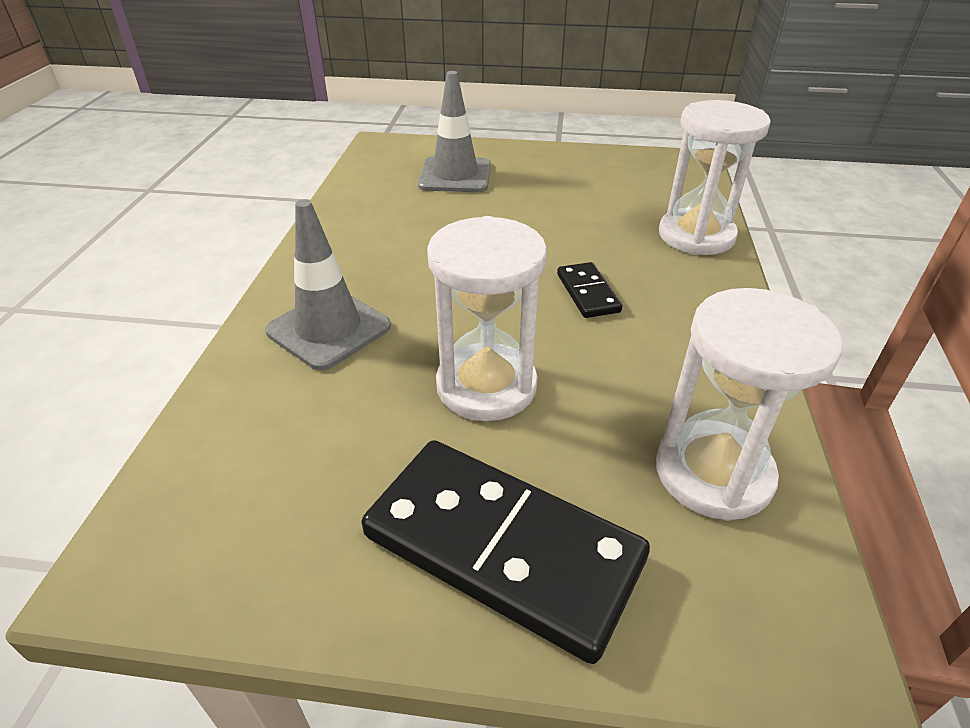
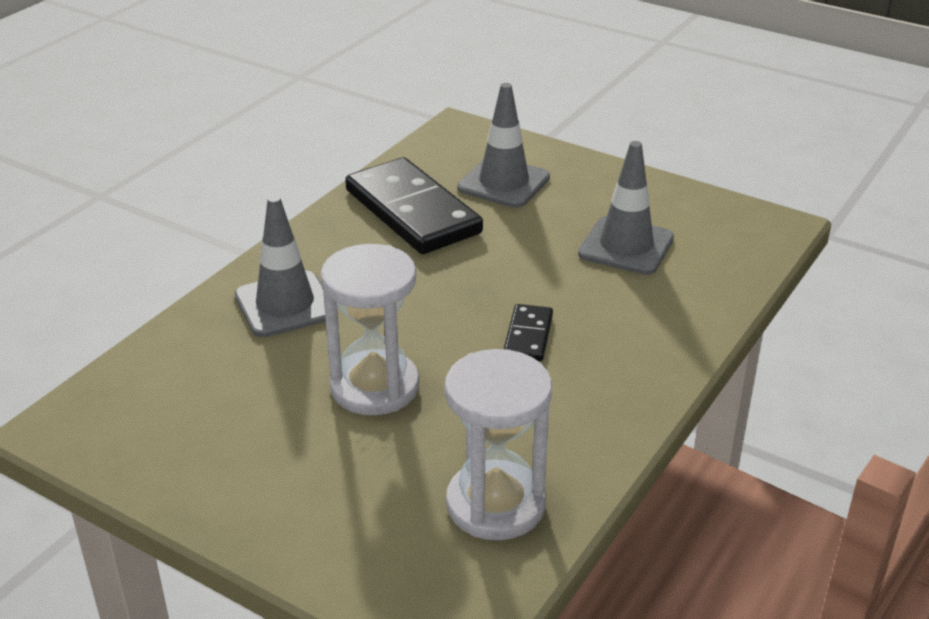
camera: 25 degrees right, 5 degrees down
black domino [362,440,650,664] -> black domino moved to [345,157,483,254]
white hourglass [659,100,771,255] -> none
none -> grey traffic cone [578,141,674,275]

